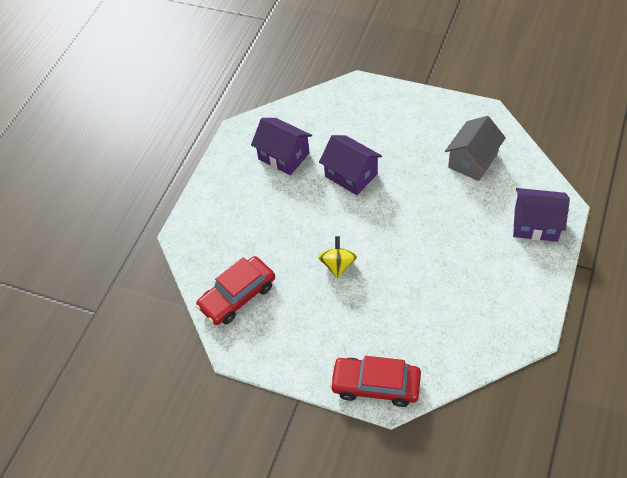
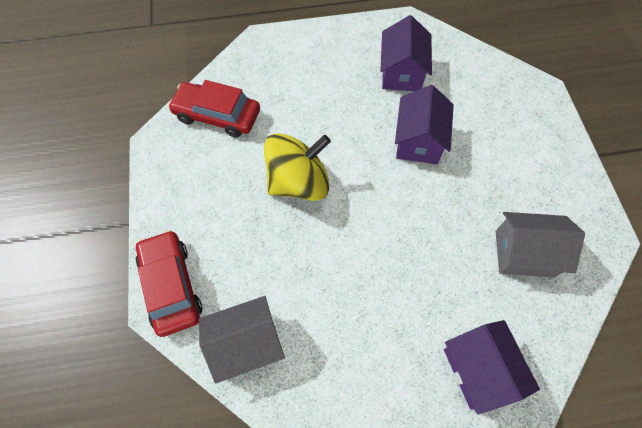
camera: 55 degrees right, 10 degrees up
yellow spinning top [318,236,357,279] -> yellow spinning top [264,133,331,201], size x1.74
none -> grey house [199,296,285,384]

